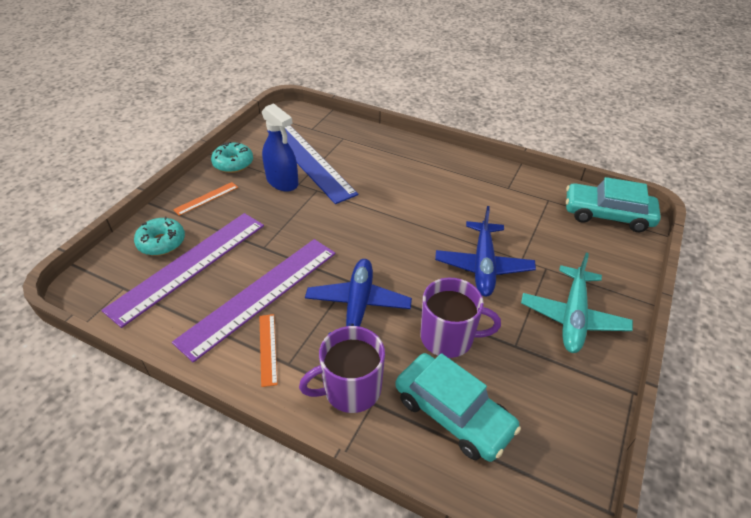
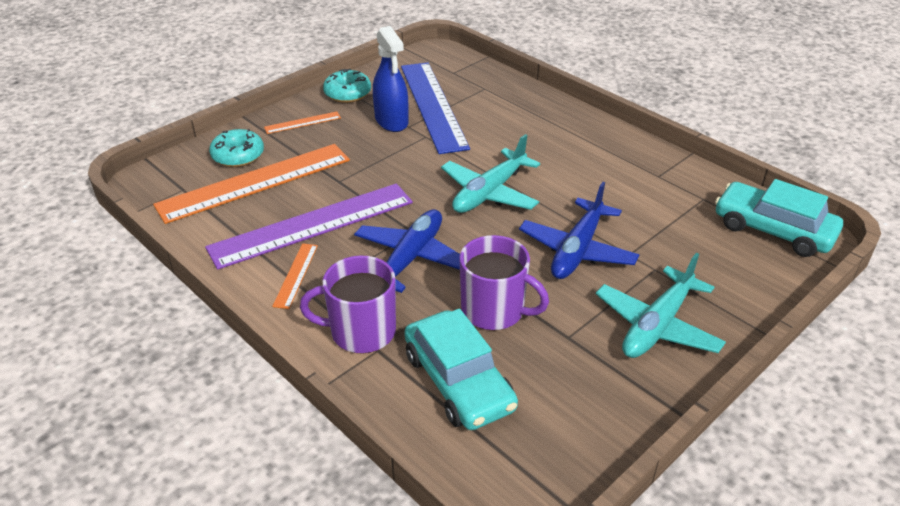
camera: 20 degrees right, 5 degrees down
purple ruler [101,213,264,328] -> orange ruler [153,144,350,224]
none -> turquoise plane [441,134,540,213]

